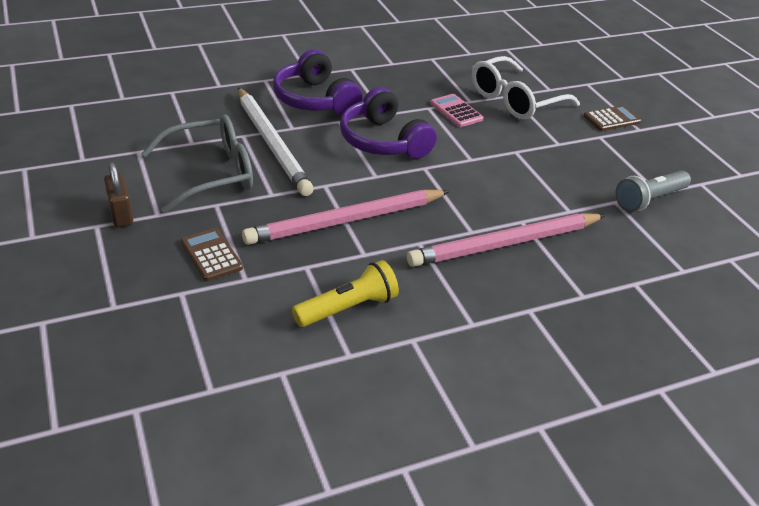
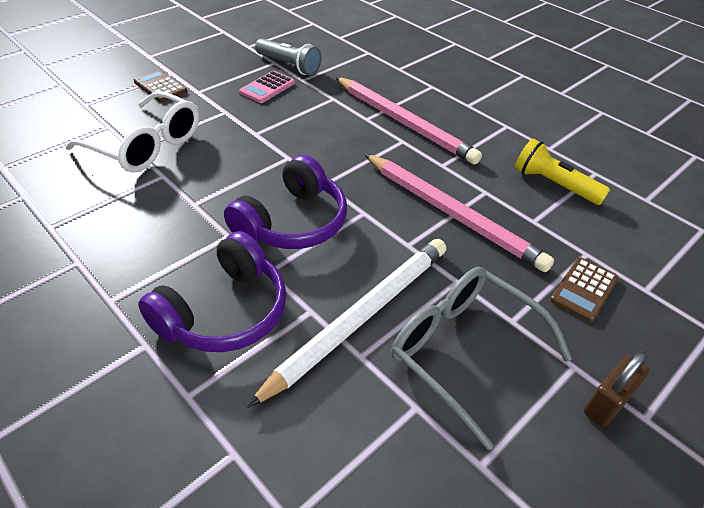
camera: 110 degrees left, 5 degrees up
pink calculator [430,94,483,127] -> pink calculator moved to [239,71,295,103]

